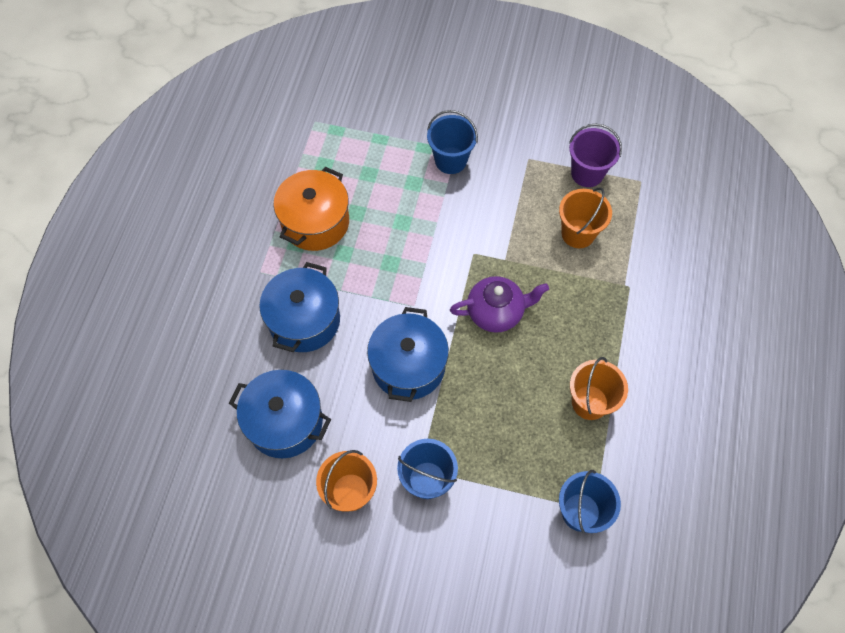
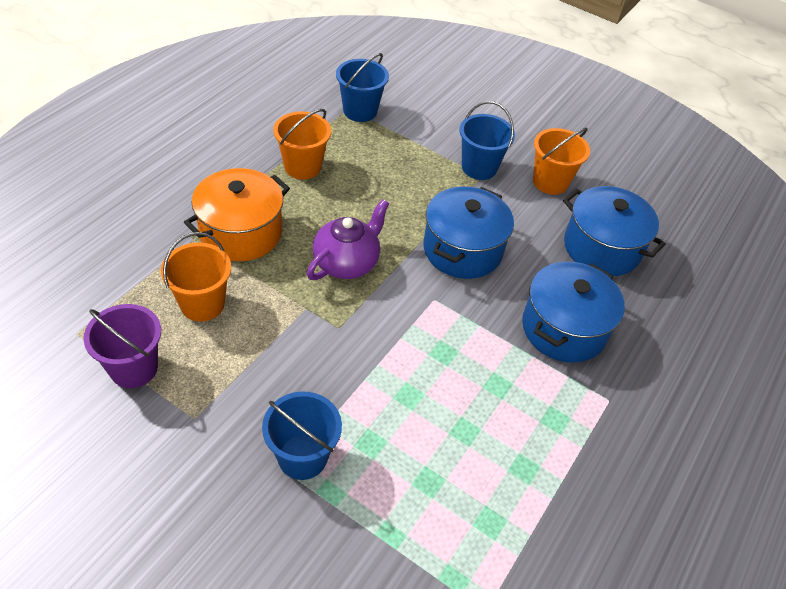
camera: 165 degrees left, 15 degrees down
orange pot [274,167,349,251] -> orange pot moved to [184,168,290,261]
purple teapot [450,276,549,333] -> purple teapot turned 120 degrees clockwise [307,199,389,280]

